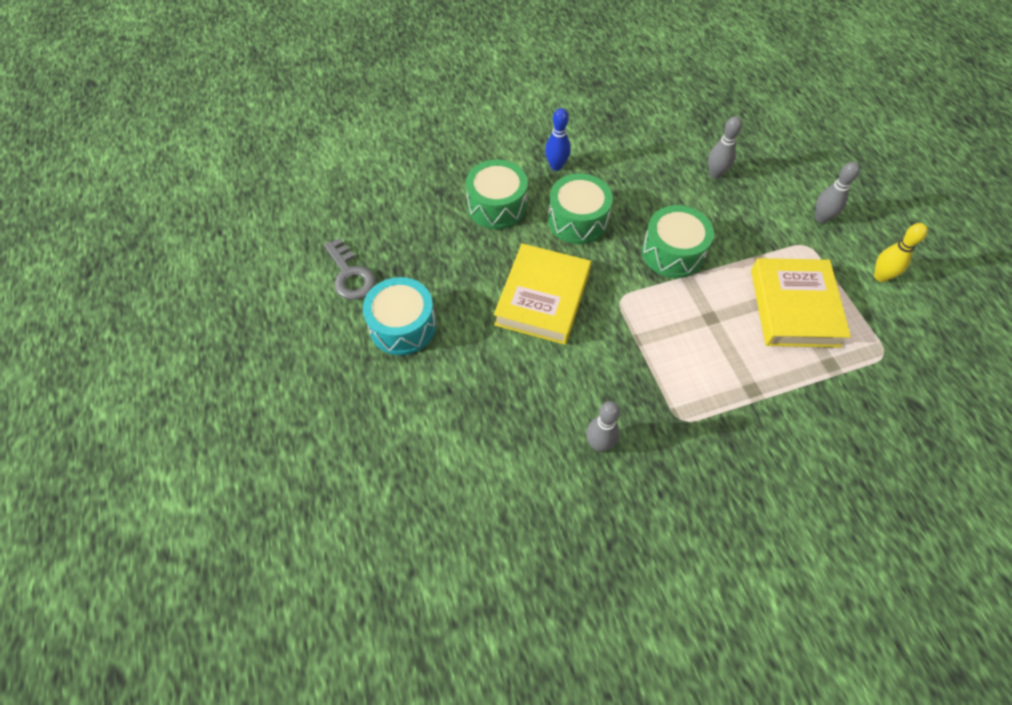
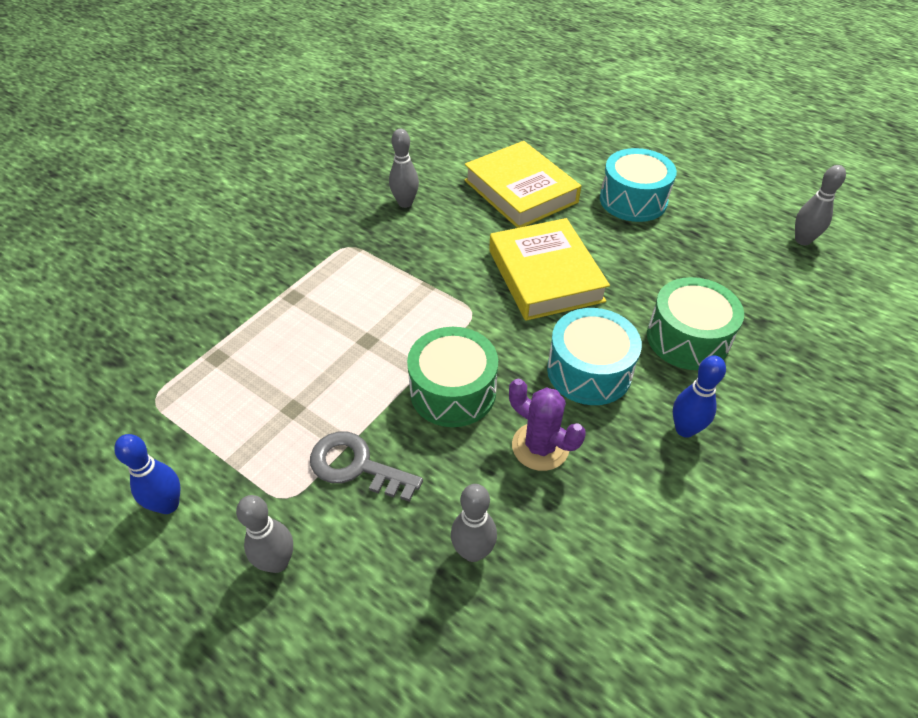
camera: 145 degrees right, 10 degrees down
grey key [324,238,376,300] -> grey key moved to [310,432,423,502]
green drum [548,173,613,244] -> turquoise drum [547,308,642,405]
yellow book [751,258,851,348] -> yellow book moved to [465,141,581,228]
yellow bowling pin [874,223,928,282] -> blue bowling pin [114,434,180,514]
none -> purple cactus [509,378,586,471]
none -> grey bowling pin [795,165,846,245]

